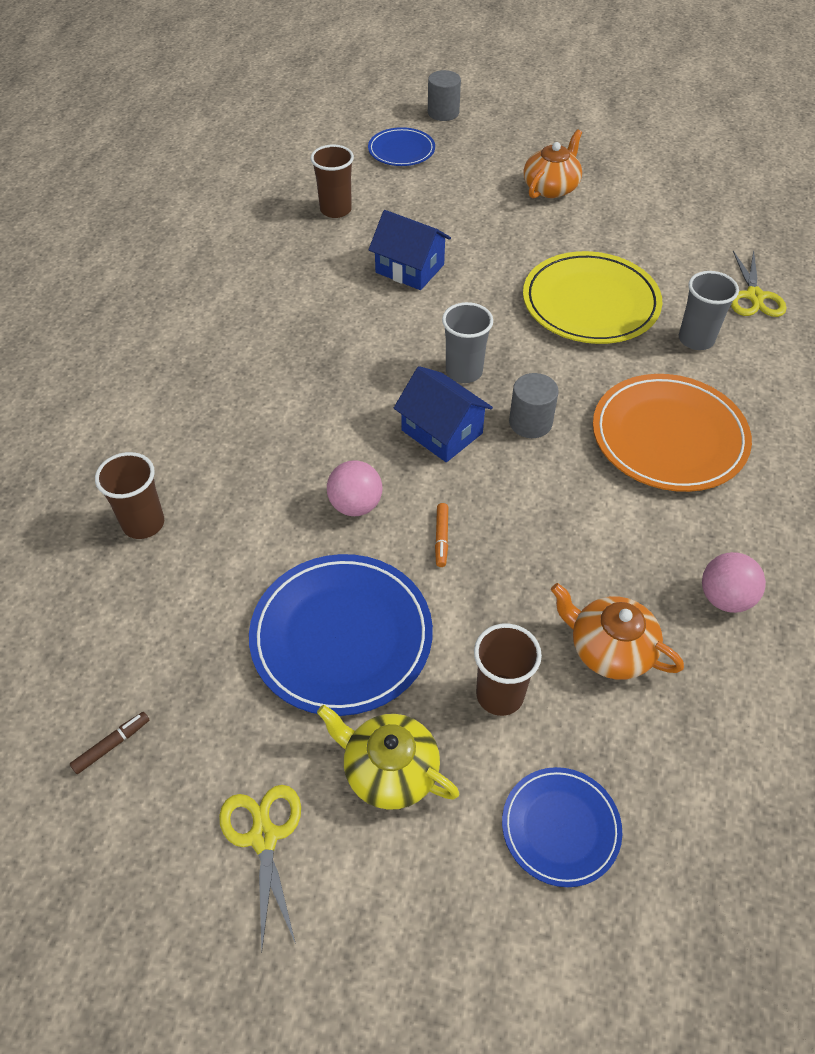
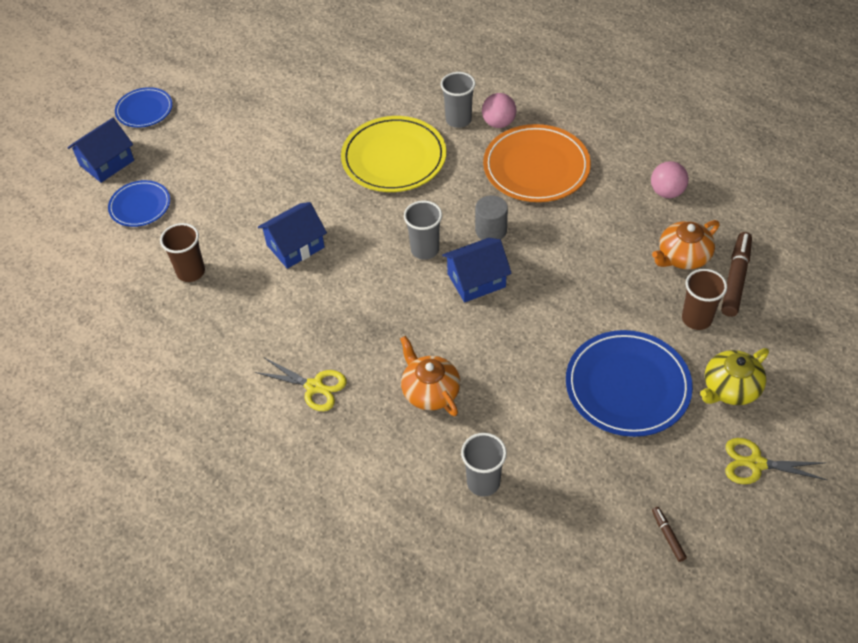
camera: 65 degrees left, 0 degrees up
brown cup [95,452,164,539] -> grey cup [461,433,507,497]
pink ball [327,460,382,516] -> pink ball moved to [482,93,517,128]
grey cylinder [428,70,461,121] -> blue house [67,118,134,183]
orange marker [435,503,448,567] -> none
blue plate [502,767,622,887] -> blue plate moved to [115,87,173,128]
orange teapot [524,129,582,198] -> orange teapot moved to [400,336,460,416]
yellow scissors [731,250,787,317] -> yellow scissors moved to [255,358,347,411]
none -> brown marker [721,232,752,317]

